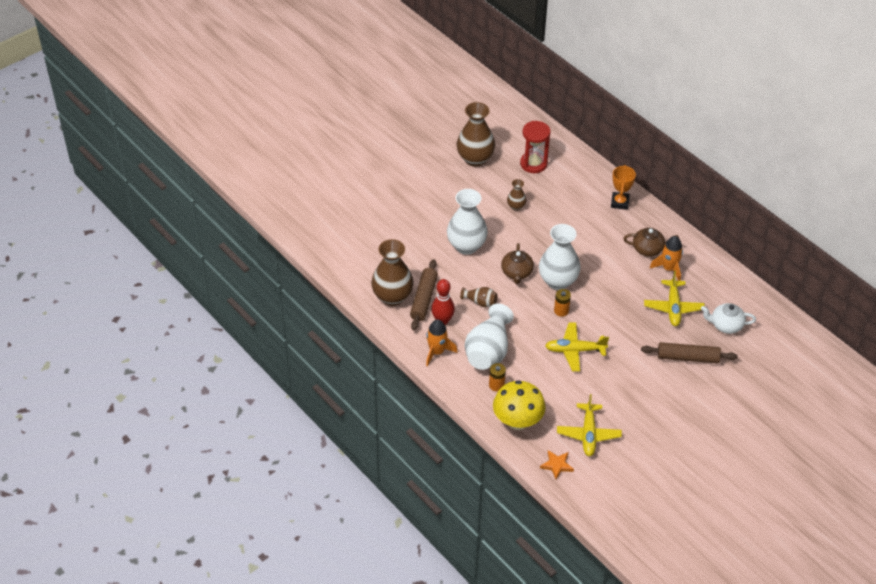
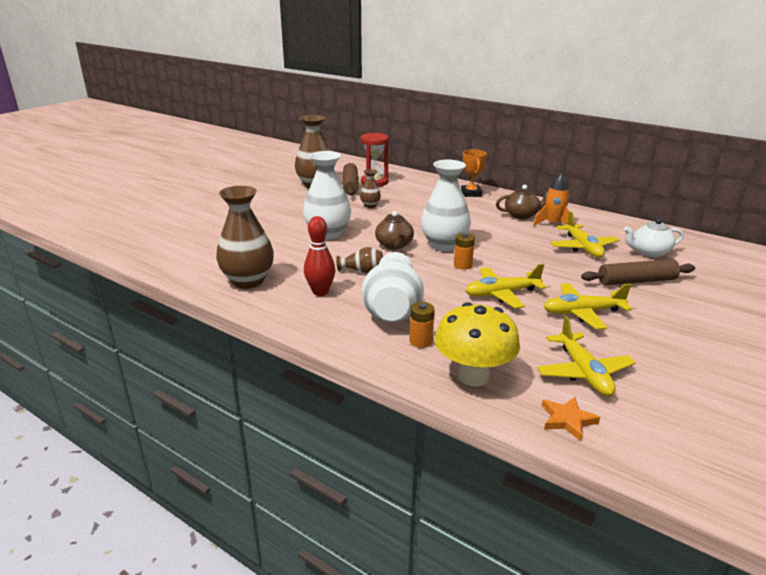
camera: 15 degrees left, 20 degrees down
brown rolling pin [410,259,438,330] -> brown rolling pin moved to [343,163,358,196]
orange rocket [426,319,458,367] -> none
none -> yellow plane [543,283,632,330]

